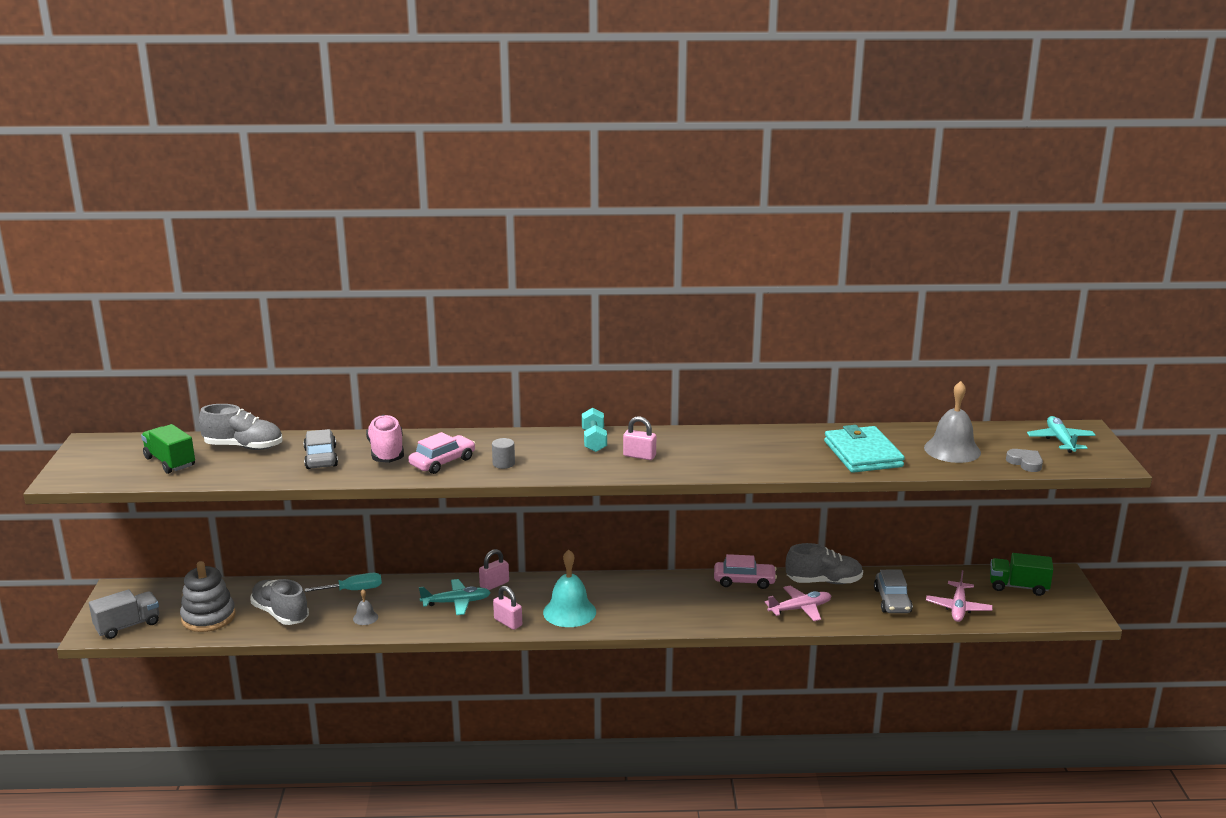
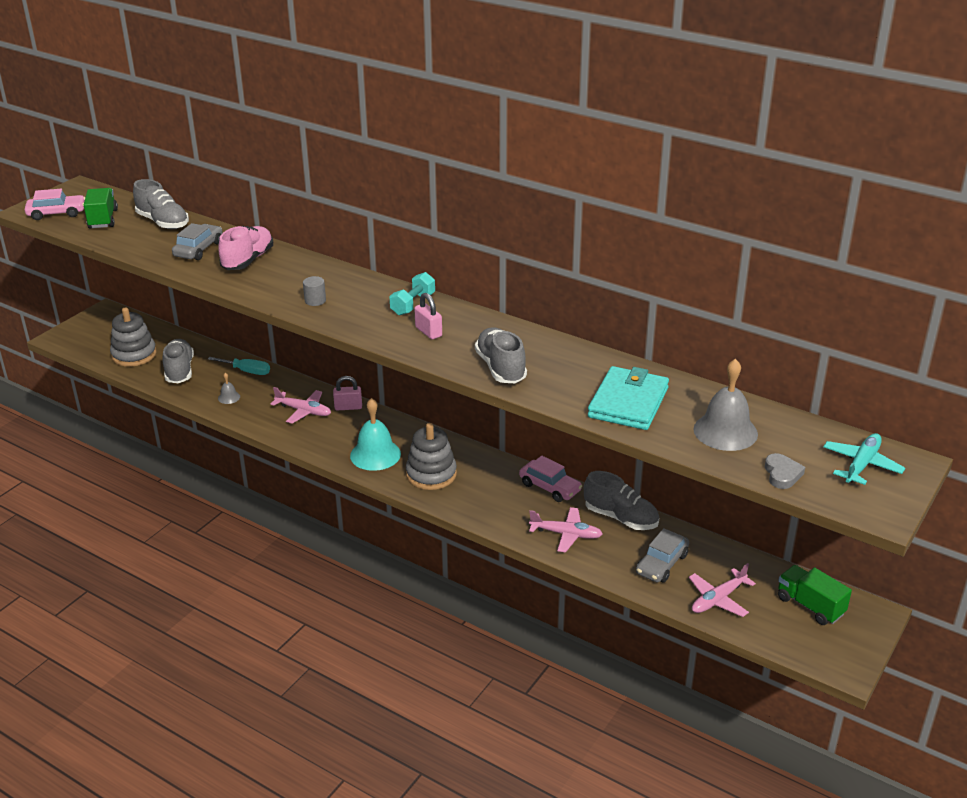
camera: 35 degrees right, 10 degrees up
grey truck [89,589,159,639] -> none
pink car [409,432,476,474] -> pink car moved to [25,189,85,220]
turquoise plane [419,579,491,615] -> pink plane [271,387,331,424]
pink padlock [493,586,522,630] -> none
none -> grey stacking toy [406,423,457,490]
none -> grey shoe [475,327,527,383]

